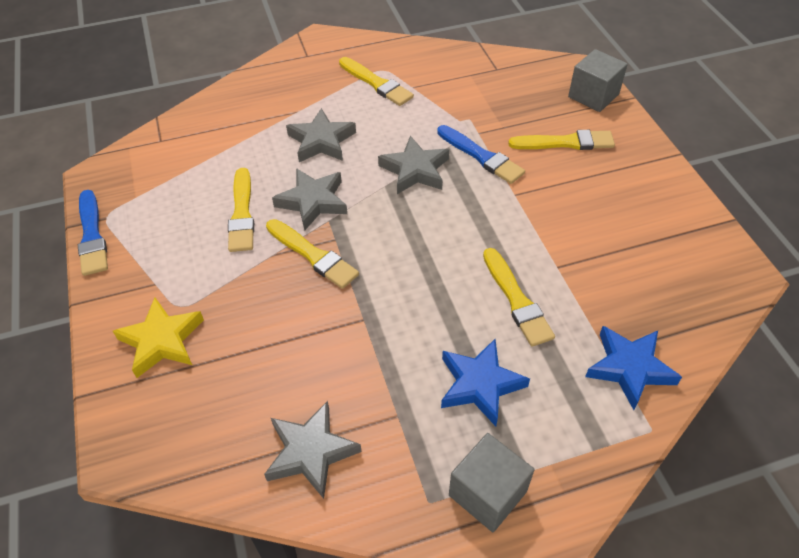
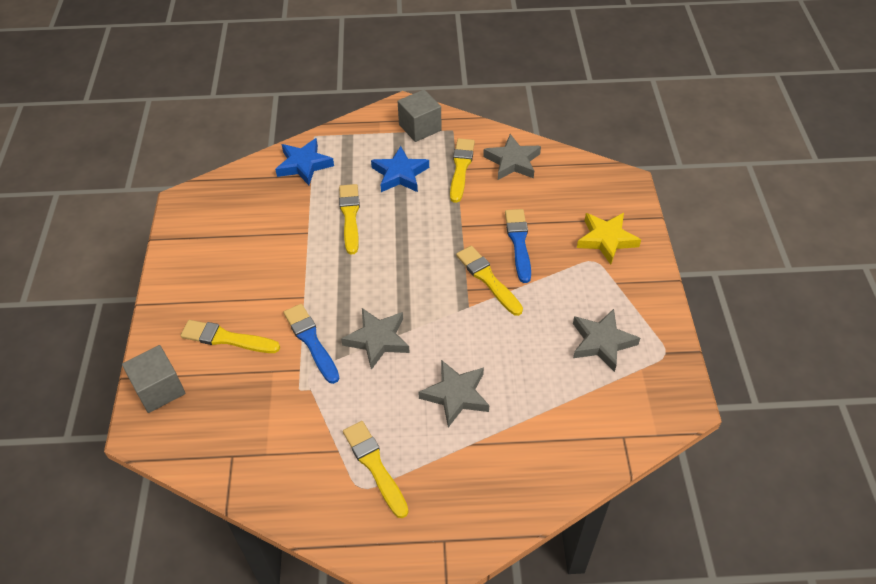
camera: 165 degrees left, 0 degrees up
blue brush [78,190,108,276] -> blue brush moved to [505,209,531,283]
yellow brush [228,168,254,252] -> yellow brush moved to [450,138,475,203]
grey star [272,168,347,231] -> grey star moved to [573,309,640,372]

